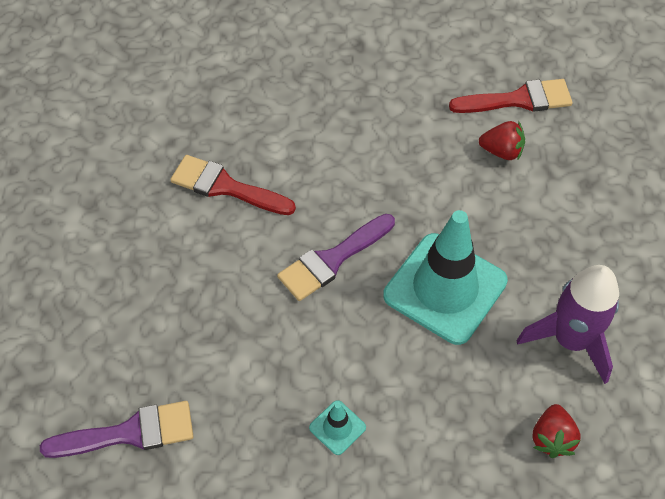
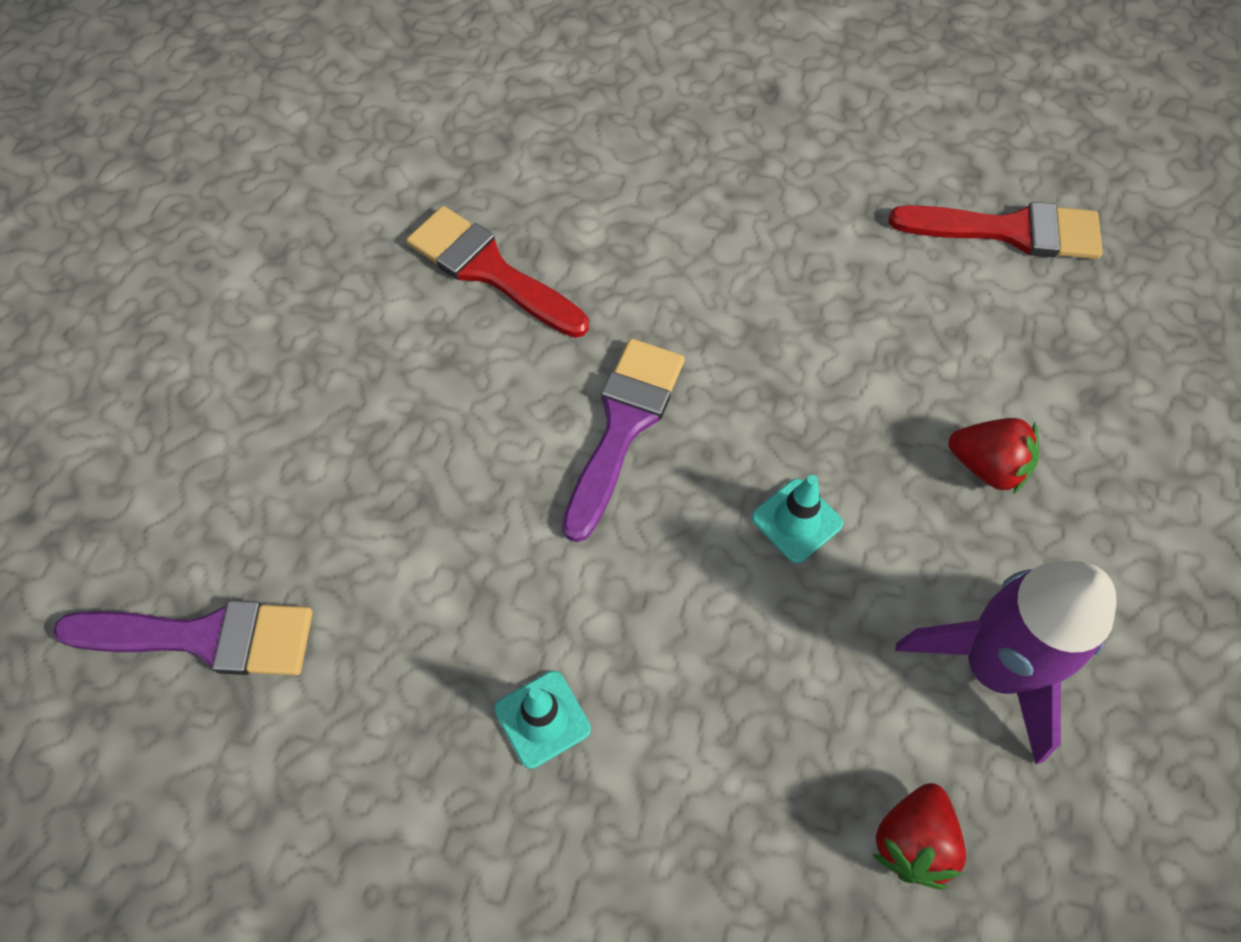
camera: 15 degrees right, 5 degrees up
purple brush [277,214,395,301] -> purple brush turned 135 degrees clockwise [562,339,685,542]
turquoise traffic cone [383,210,508,345] -> turquoise traffic cone [751,475,843,563], size x0.41
red strawberry [479,121,525,160] -> red strawberry moved to [948,418,1039,494]

